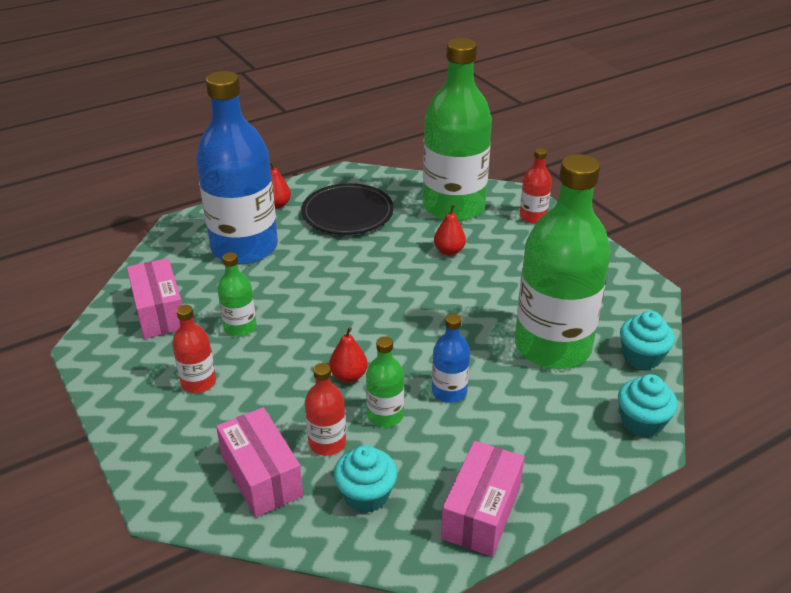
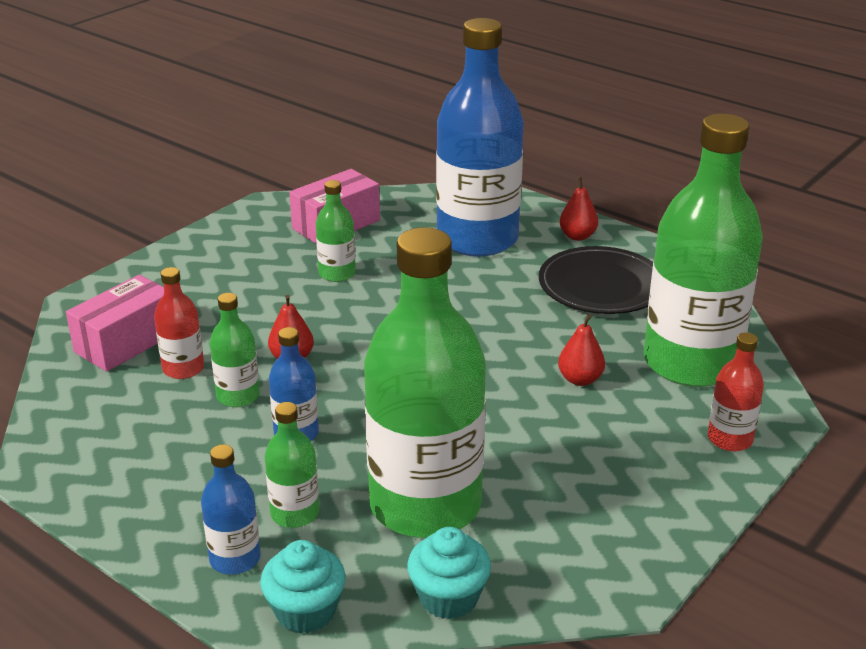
camera: 70 degrees right, 5 degrees down
red bottle [172,305,216,393] -> none
turquoise cupcake [334,445,397,513] -> none
pink box [441,441,524,557] -> none
none -> blue bottle [201,444,261,574]
none -> green bottle [265,402,319,528]

